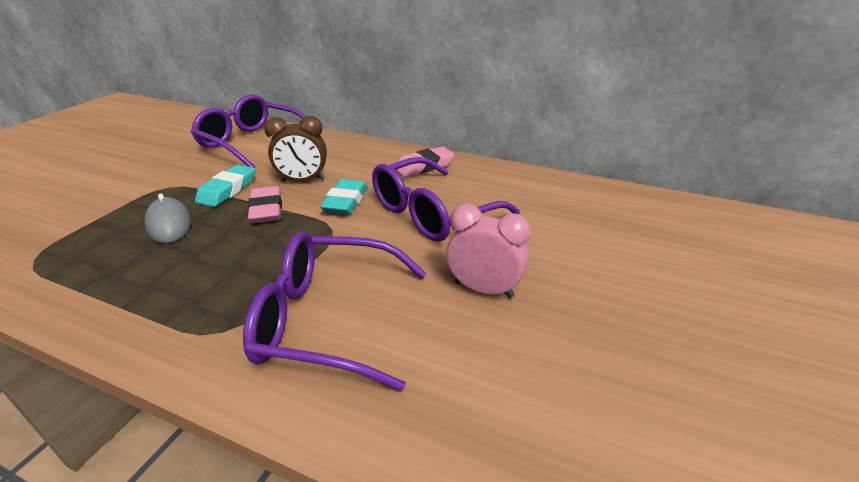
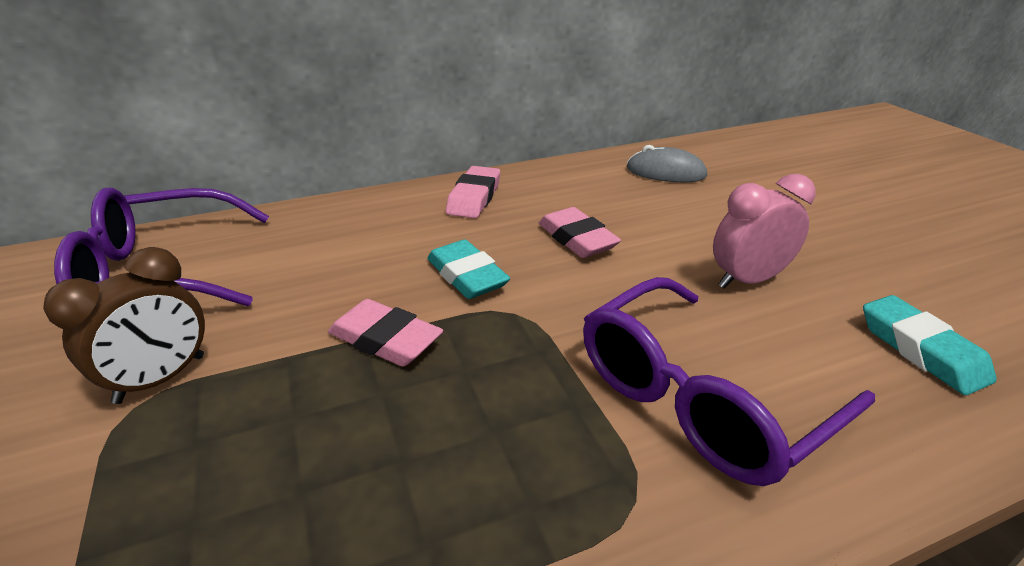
camera: 45 degrees left, 0 degrees up
grey mouse [144,193,191,243] -> grey mouse moved to [627,145,707,182]
turquoise eraser [195,165,255,207] -> turquoise eraser moved to [863,295,997,395]
brown clock [264,116,327,182] -> brown clock moved to [43,247,205,404]
purple glasses [372,157,520,242] -> pink eraser [539,207,621,258]

